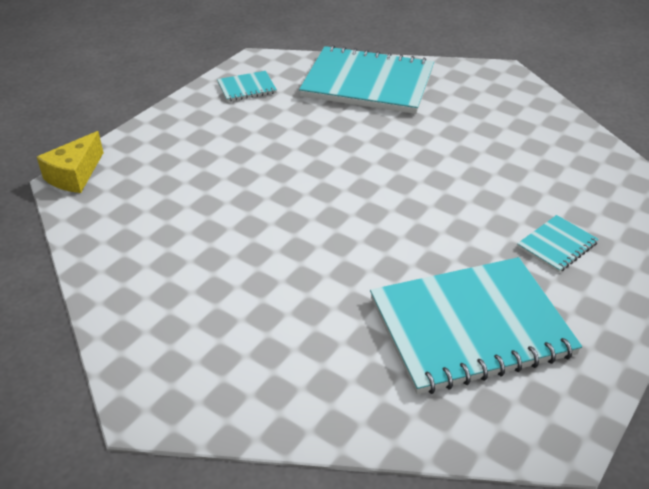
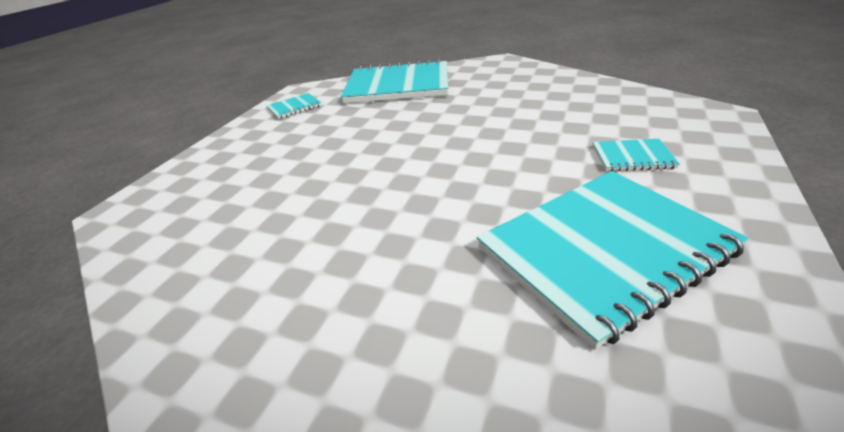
camera: 10 degrees left, 5 degrees down
yellow cheese [37,131,103,193] -> none
turquoise notebook [517,215,599,273] -> turquoise notebook turned 60 degrees clockwise [593,139,680,171]

